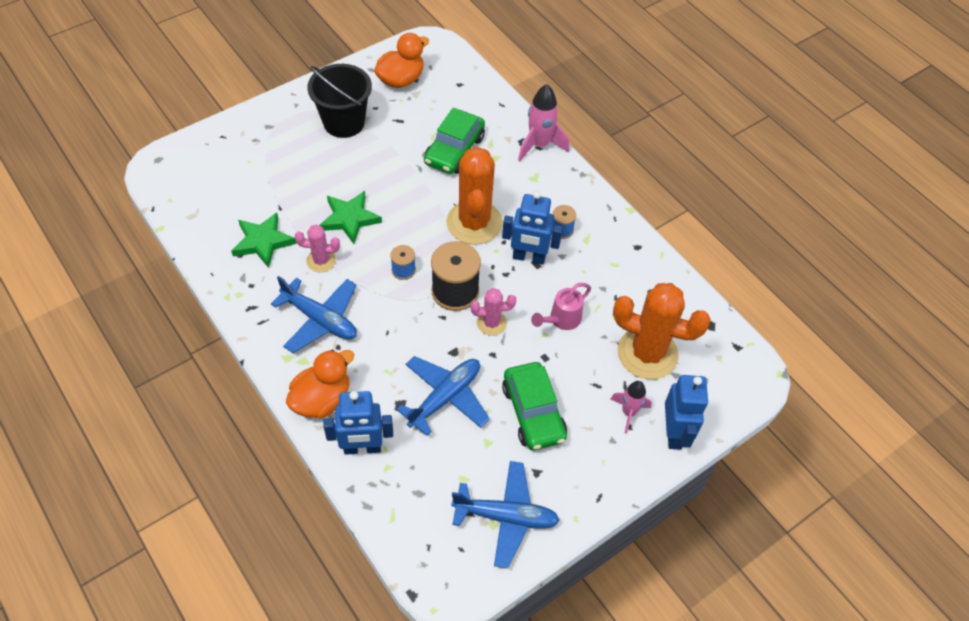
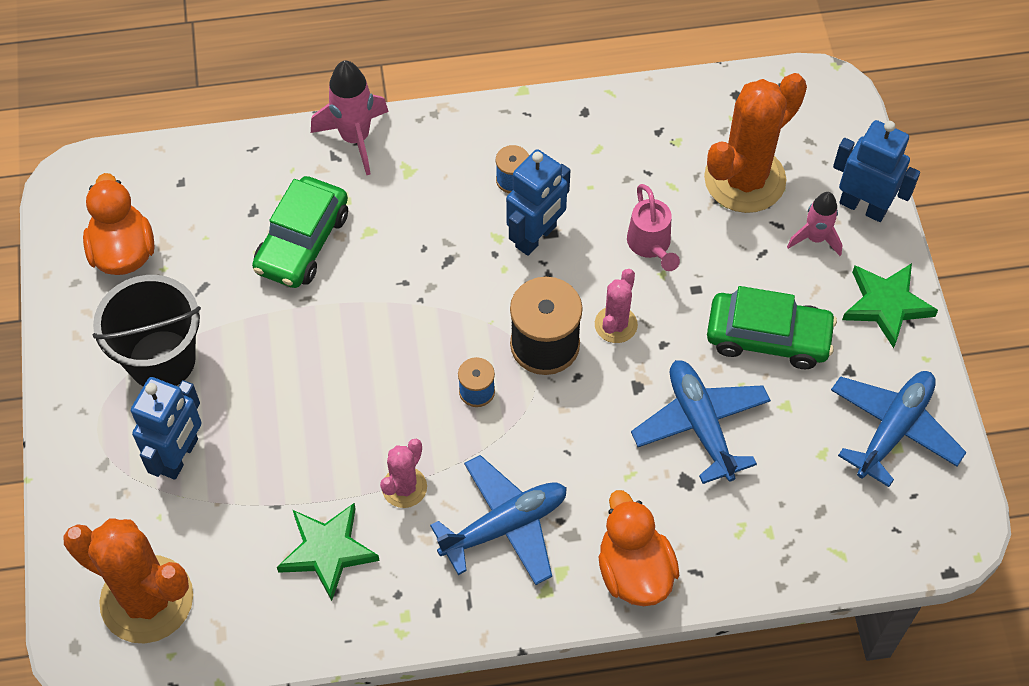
camera: 60 degrees left, 5 degrees up
green star [319,191,382,244] -> green star moved to [842,263,938,348]
blue robot [323,391,393,455] -> blue robot moved to [131,377,202,480]
green car [424,108,485,174] -> green car turned 60 degrees clockwise [252,176,348,288]
orange cactus [446,147,503,245] -> orange cactus moved to [63,518,193,644]

